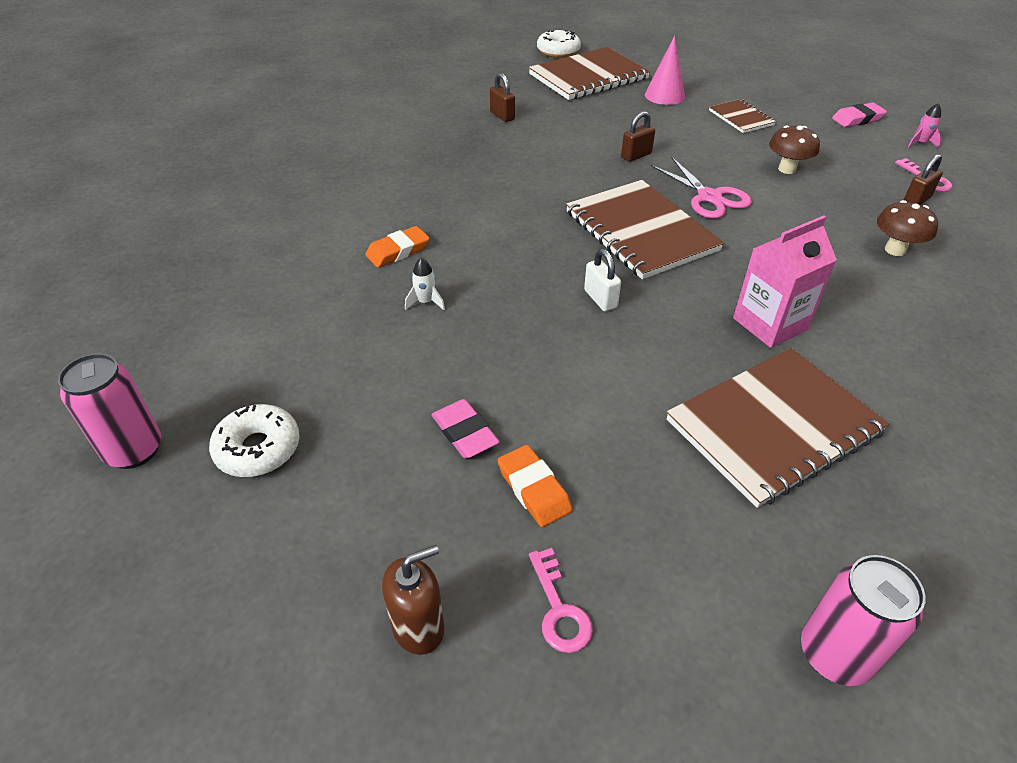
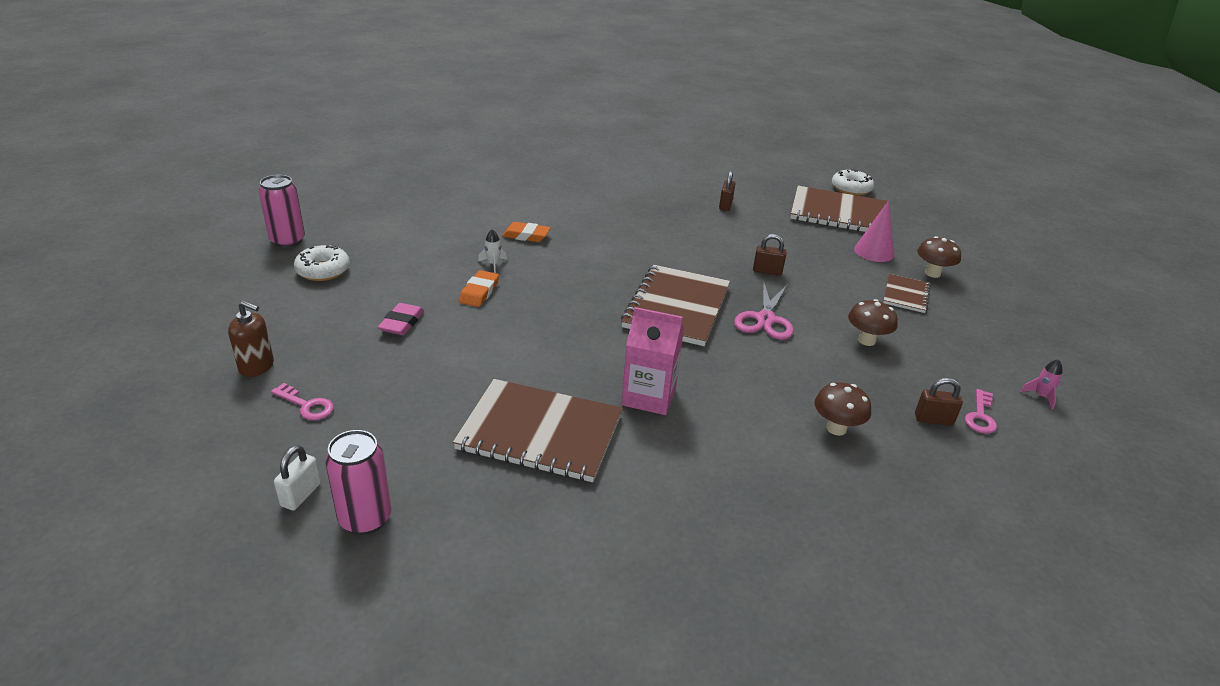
camera: 45 degrees right, 10 degrees down
orange eraser [498,445,573,527] -> orange eraser moved to [459,270,499,307]
pink key [529,548,593,653] -> pink key turned 90 degrees counterclockwise [271,383,334,420]
white padlock [584,249,621,311] -> white padlock moved to [274,445,321,510]
pink eraser [832,103,887,127] -> none
none -> brown mushroom [917,236,961,278]

